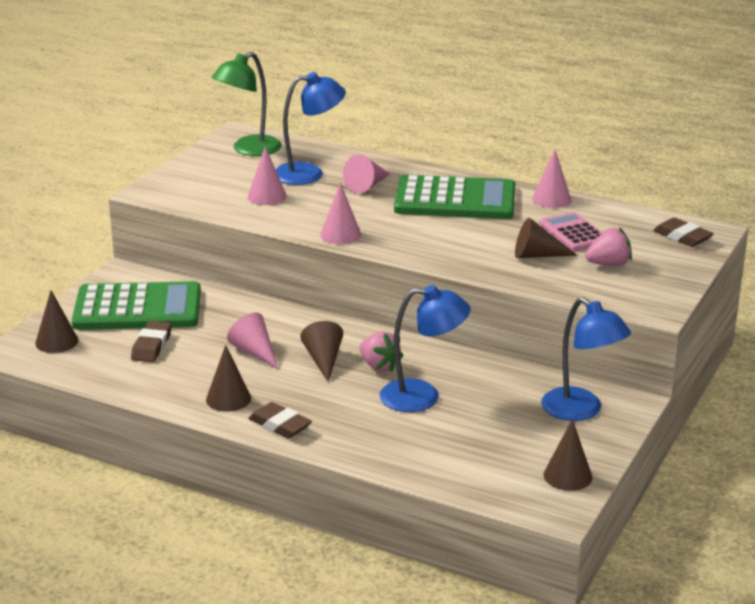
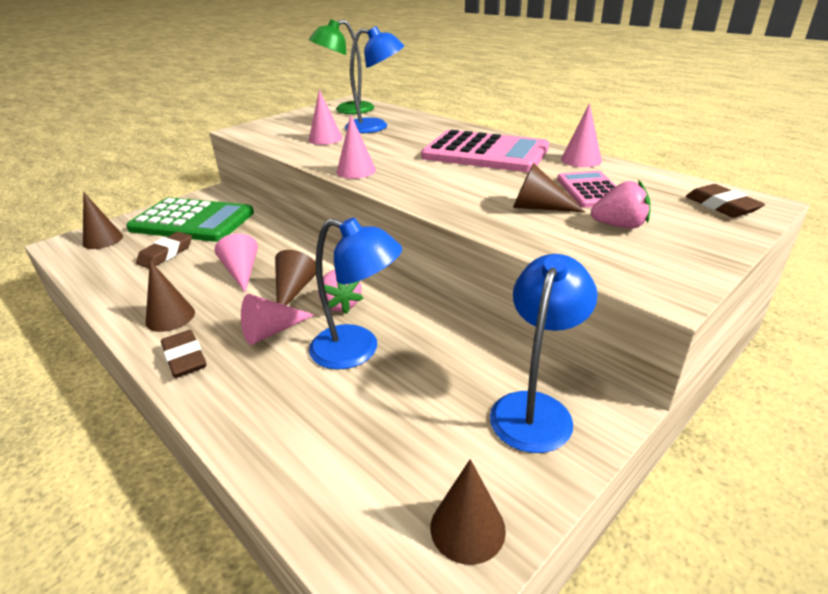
camera: 20 degrees right, 5 degrees up
pink cone [343,154,390,193] -> pink cone moved to [241,294,315,345]
green calculator [394,175,515,219] -> pink calculator [421,130,549,172]
blue lamp [541,297,631,421] -> blue lamp turned 135 degrees counterclockwise [490,254,598,453]

